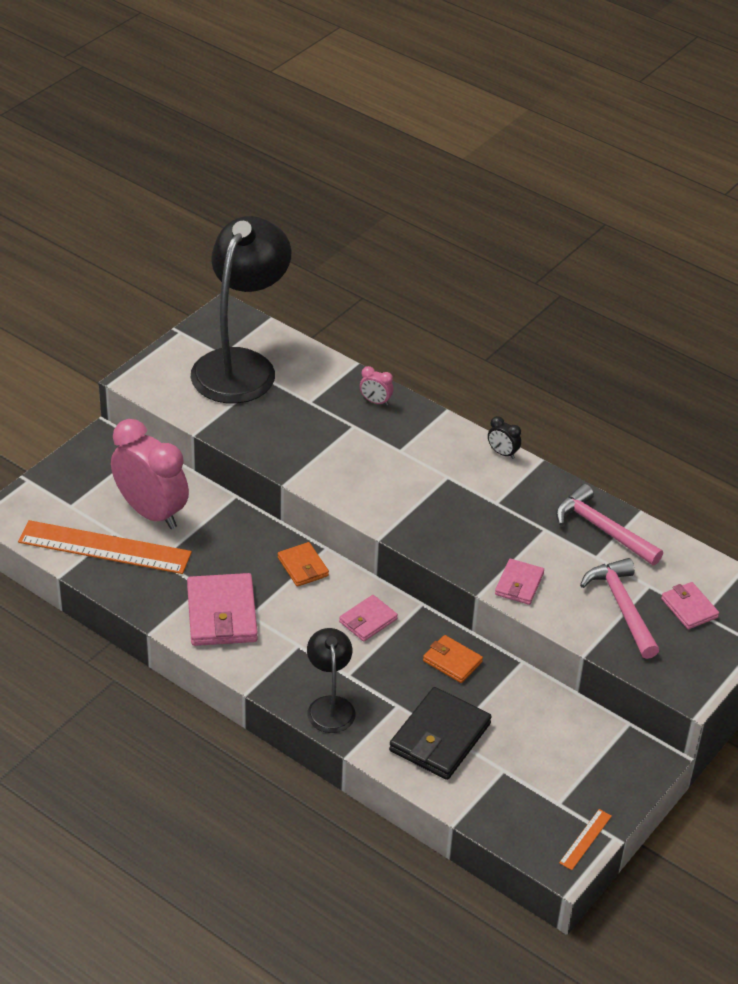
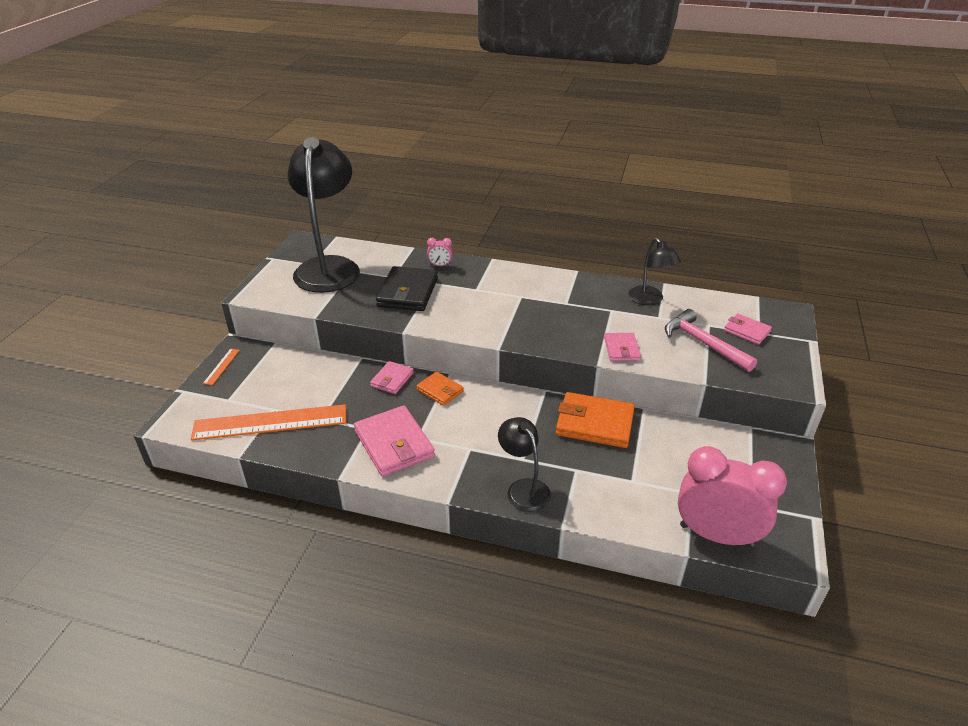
camera: 20 degrees left, 5 degrees down
pink clock [111,419,189,529] -> pink clock moved to [678,446,787,547]
pink wallet [339,595,398,642] -> pink wallet moved to [370,361,414,394]
black wallet [389,687,492,780] -> black wallet moved to [376,266,438,311]
orange wallet [423,635,483,683] -> orange wallet [556,392,635,448], size x1.77
black clock [488,416,521,459] -> none
pink hammer [556,484,663,565] -> black lamp [628,238,681,305]
orange ruler [559,809,612,870] -> orange ruler moved to [203,349,240,385]

